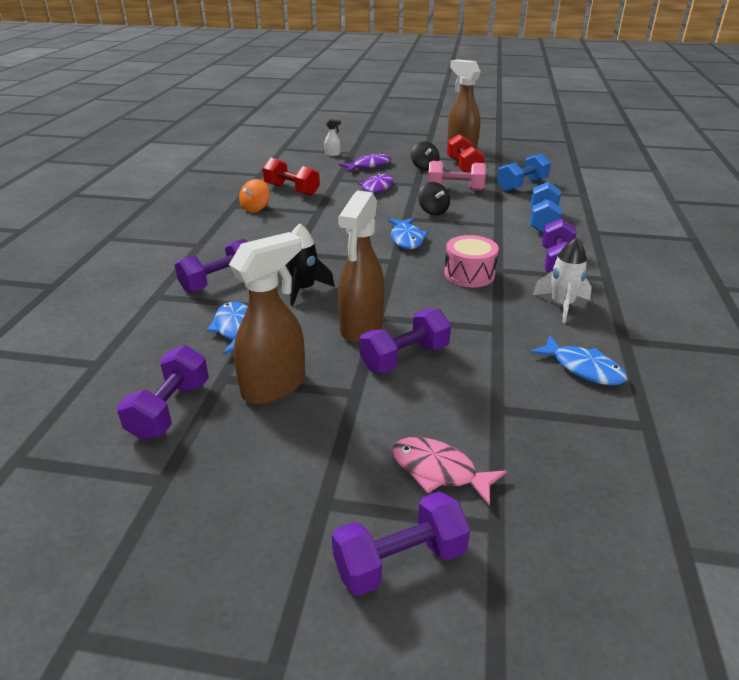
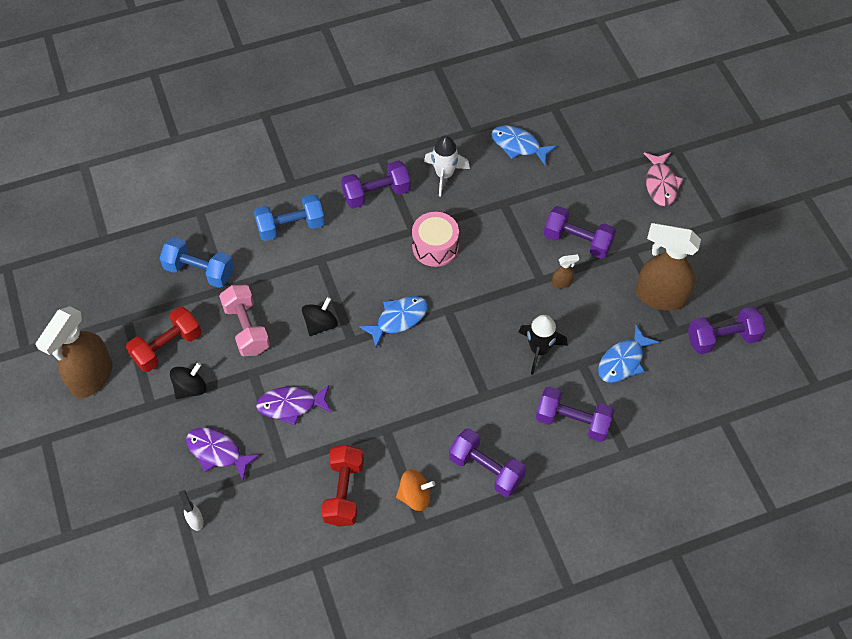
camera: 120 degrees left, 25 degrees up
purple dumbbell [332,491,470,596] -> purple dumbbell moved to [449,428,526,497]
brown spray bottle [338,191,384,343] -> brown spray bottle [552,254,579,289], size x0.41
blue fish [530,335,627,386] -> blue fish turned 75 degrees counterclockwise [492,125,557,165]

